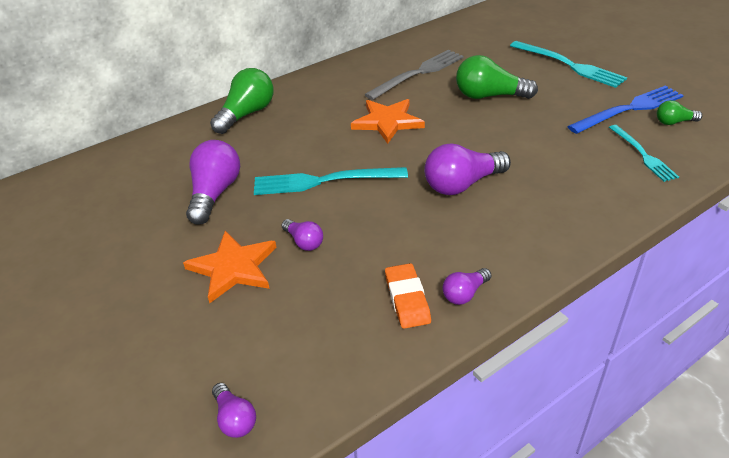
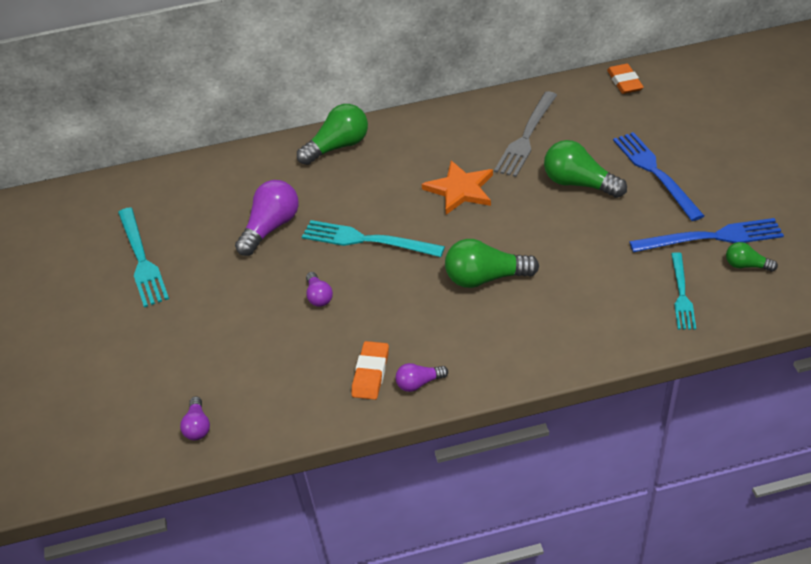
camera: 25 degrees right, 5 degrees up
orange star [183,231,276,303] -> none
grey fork [364,50,464,100] -> grey fork turned 135 degrees clockwise [494,91,557,177]
purple light bulb [424,143,511,195] -> green light bulb [445,239,539,288]
turquoise fork [510,41,627,88] -> turquoise fork moved to [118,207,169,308]
none -> orange eraser [607,64,644,94]
none -> blue fork [613,132,704,221]

